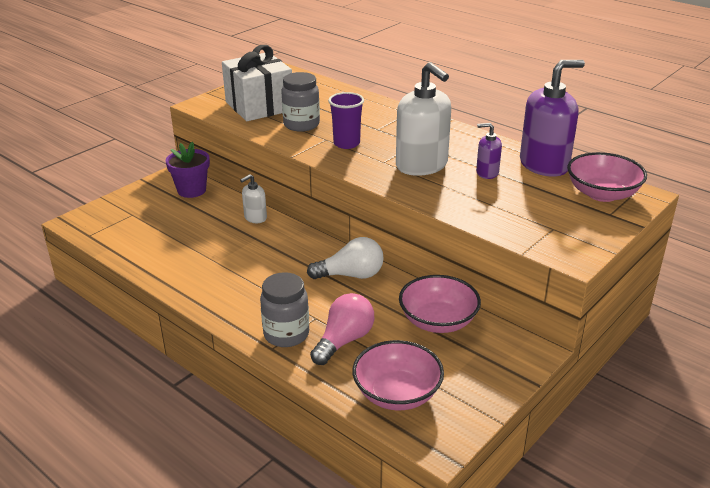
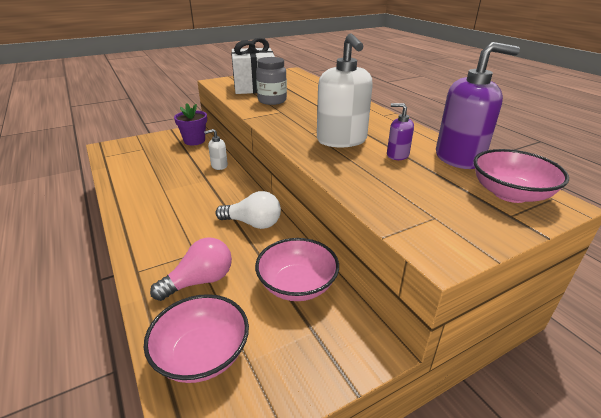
camera: 20 degrees right, 0 degrees up
grey jar [260,272,309,347] -> none
purple cup [328,92,364,149] -> none

